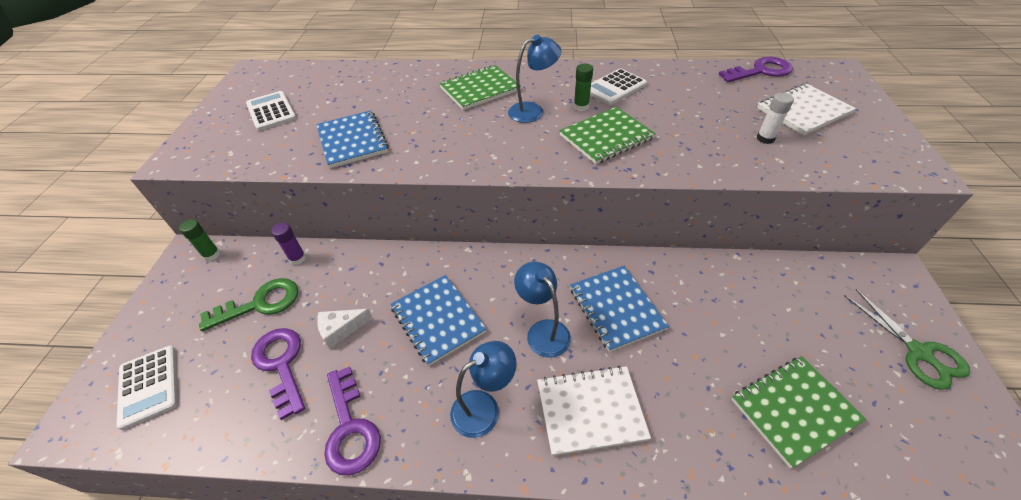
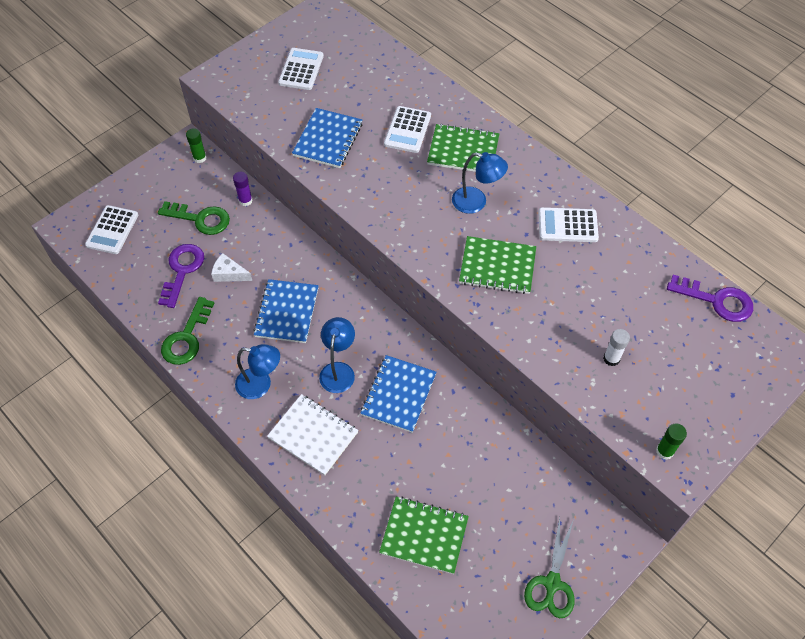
camera: 40 degrees right, 10 degrees up
purple key [324,366,381,475] -> green key [161,297,214,365]
green glue stick [574,64,593,111] -> green glue stick moved to [656,424,687,460]
white notebook [757,84,856,135] -> none
none -> white calculator [384,106,431,153]

